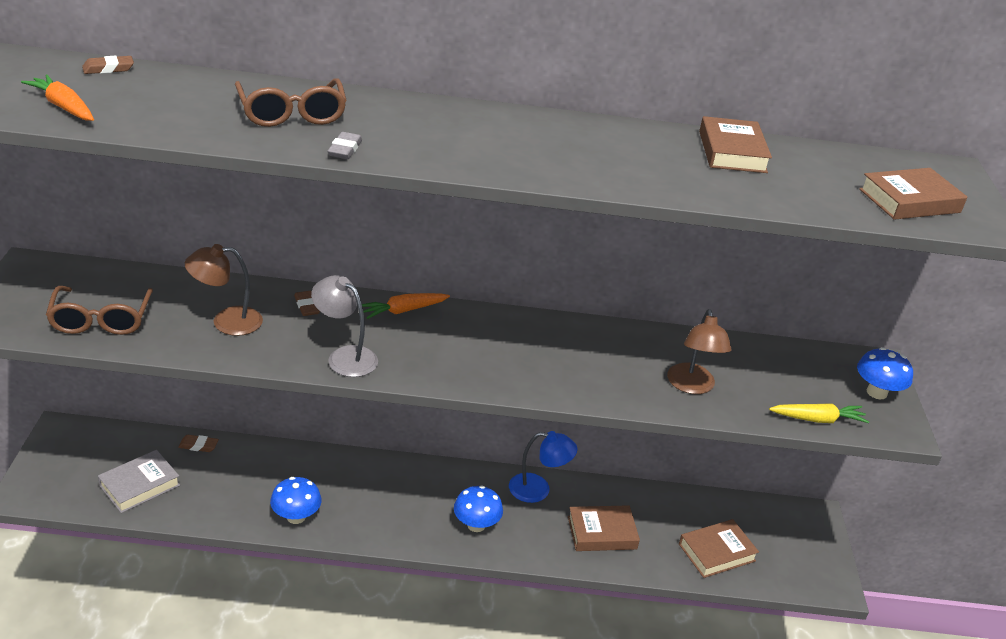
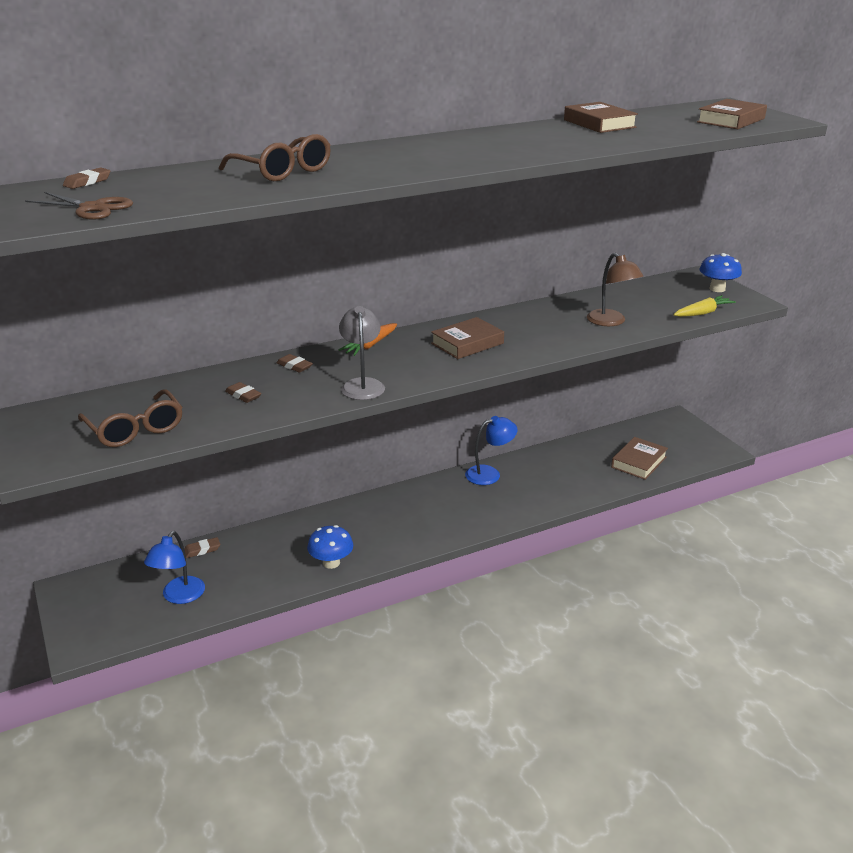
camera: 25 degrees left, 5 degrees down
orange carrot [21,75,94,121] -> brown scissors [25,192,133,220]
grey book [98,450,180,513] -> blue lamp [144,531,205,604]
brown lamp [185,244,263,336] -> brown eraser [225,382,262,403]
grey lamp [311,275,378,377] -> grey lamp turned 75 degrees clockwise [339,306,385,400]
grey eraser [327,132,362,159] -> none
blue mushroom [454,485,503,532] -> none
brown book [568,505,640,551] -> brown book moved to [431,317,504,359]

